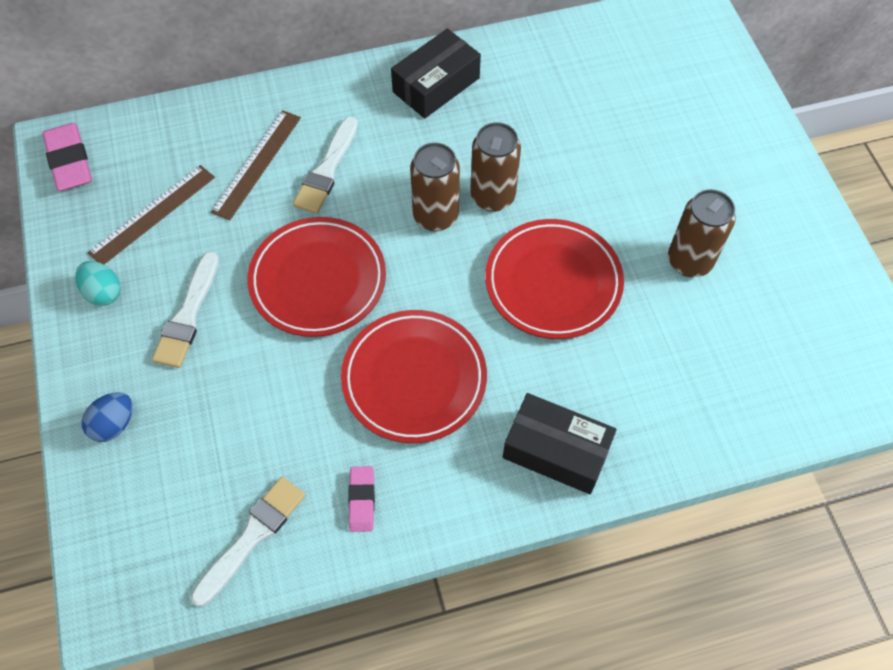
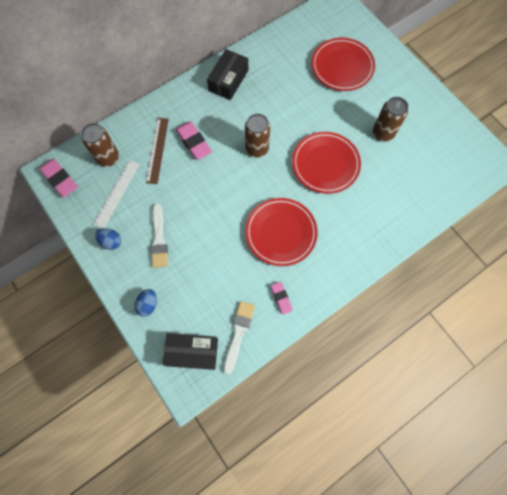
camera: 20 degrees left, 10 degrees up
turquoise egg [75,261,121,306] -> blue egg [95,228,121,250]
brown ruler [87,165,215,264] -> white ruler [93,160,139,228]
red plate [247,217,386,337] -> red plate moved to [311,38,375,91]
white brush [293,116,358,214] -> pink eraser [175,121,212,160]
brown can [470,122,521,212] -> brown can moved to [81,123,119,167]
black box [503,393,617,494] -> black box moved to [163,333,218,370]

